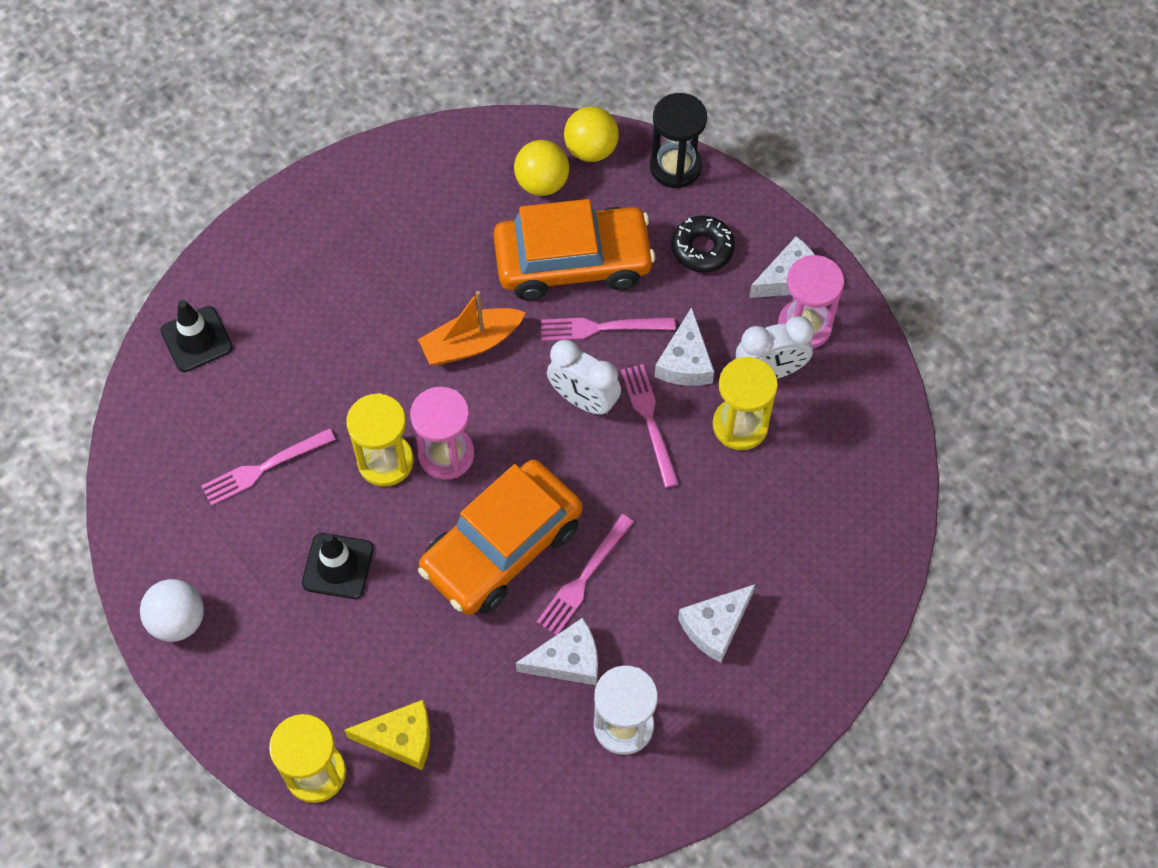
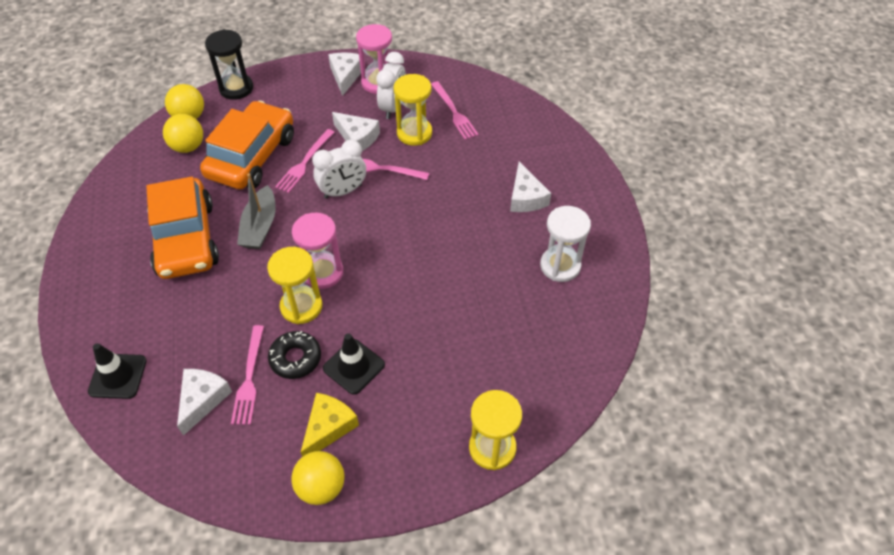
camera: 60 degrees left, 10 degrees down
white ball [140,579,204,642] -> yellow ball [291,451,345,505]
yellow cheese [344,700,430,770] -> yellow cheese moved to [301,393,359,457]
orange boat [418,291,526,365] -> grey boat [237,173,276,249]
orange car [418,459,583,615] -> orange car moved to [146,177,219,279]
white cheese [516,618,598,685] -> white cheese moved to [177,369,232,436]
pink fork [537,514,634,635] -> pink fork moved to [431,81,479,140]
black donut [671,215,735,273] -> black donut moved to [268,331,321,379]

